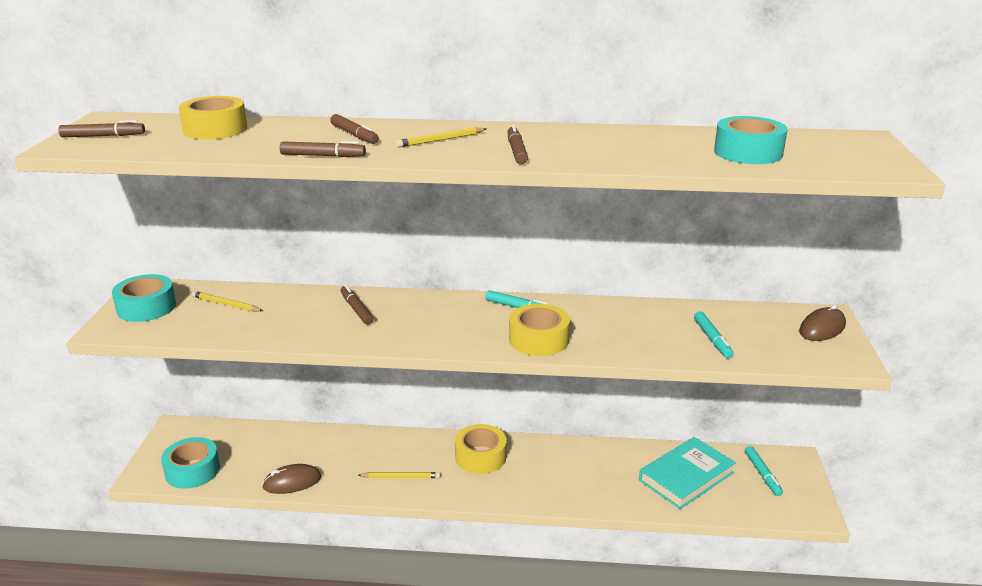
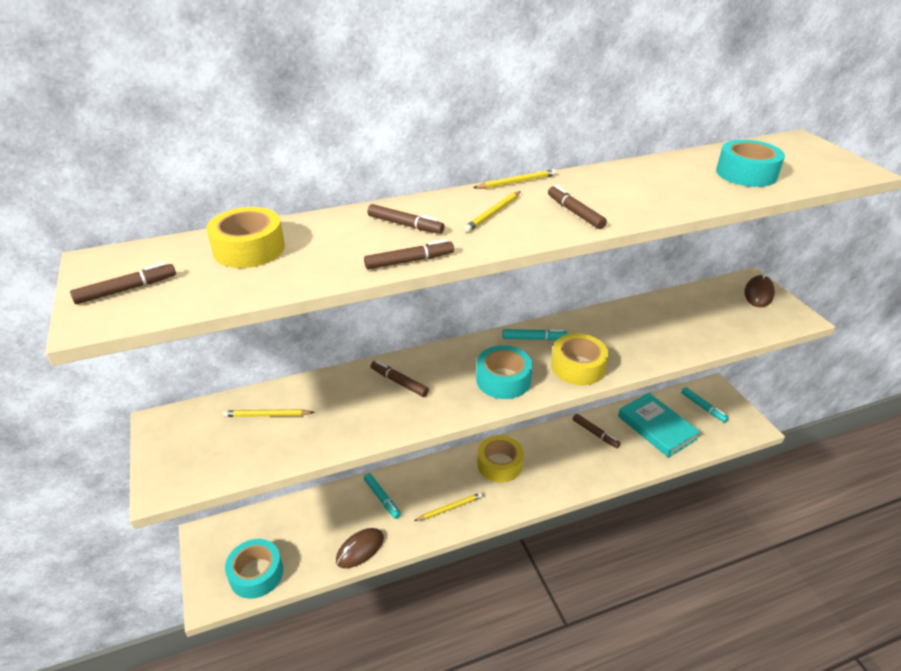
camera: 25 degrees left, 10 degrees up
turquoise tape [112,274,176,322] -> turquoise tape moved to [476,345,533,399]
turquoise book [639,437,736,509] -> turquoise book turned 60 degrees counterclockwise [618,393,700,458]
turquoise marker [694,311,733,358] -> turquoise marker moved to [364,473,401,519]
none -> yellow pencil [473,169,557,189]
none -> brown marker [572,414,621,448]

